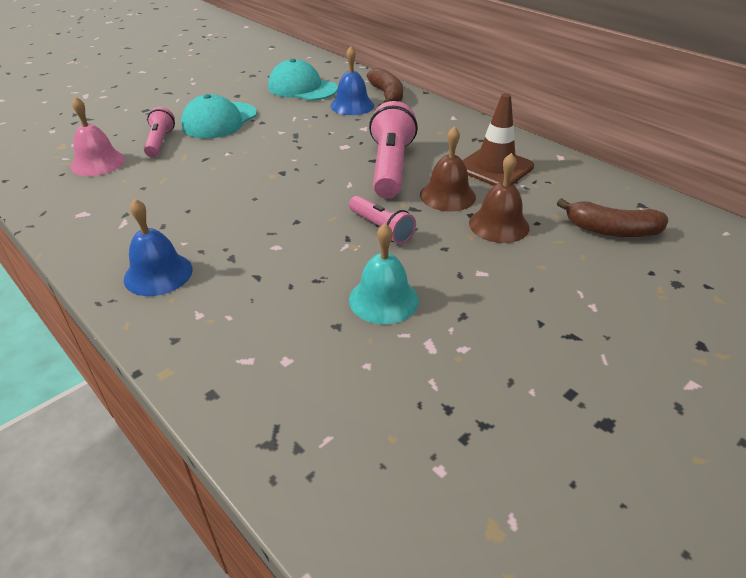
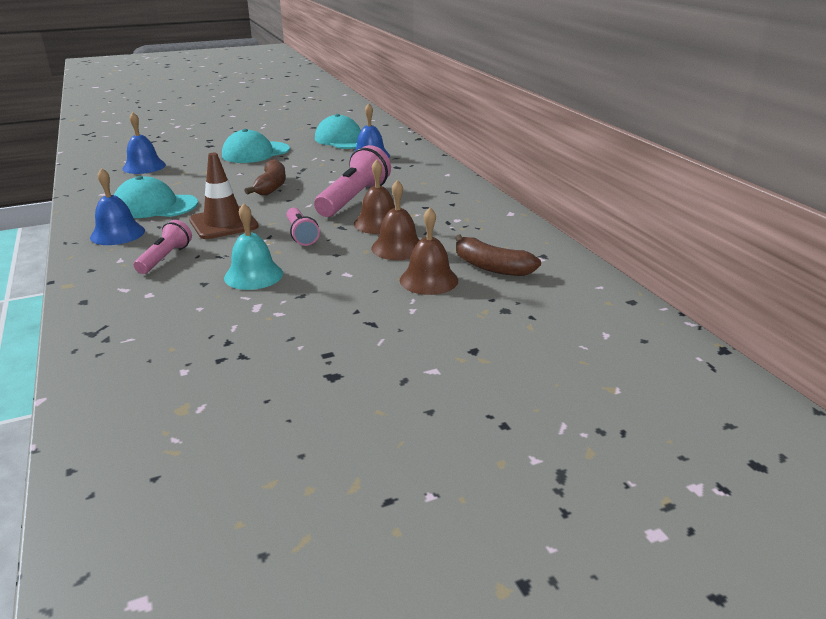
camera: 20 degrees right, 10 degrees down
pink bell [71,97,125,176] -> blue bell [123,112,166,174]
pink flashlight [144,107,175,157] -> pink flashlight moved to [134,220,192,274]
brown banana [367,68,403,103] -> brown banana moved to [244,159,286,195]
brown traffic cone [462,93,534,186] -> brown traffic cone moved to [189,153,259,239]
none -> turquoise cap [114,176,198,218]
none -> brown bell [400,208,458,295]

